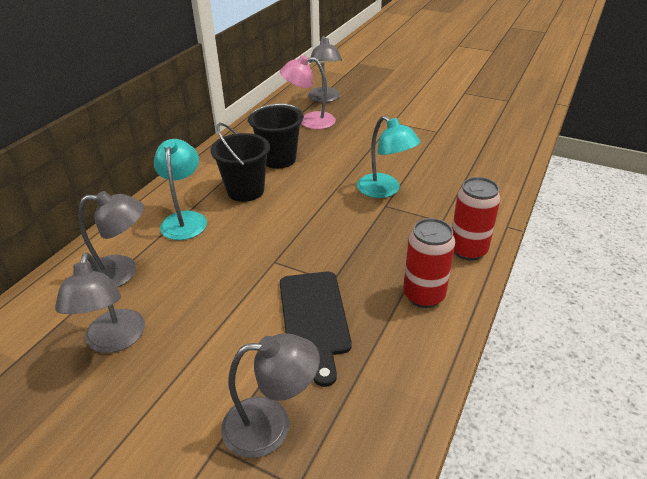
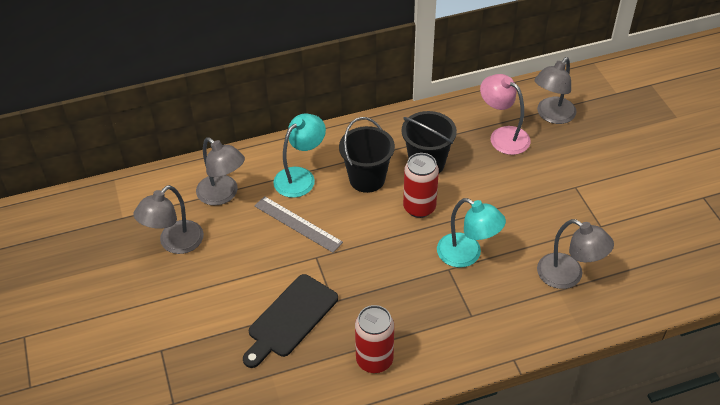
camera: 45 degrees right, 10 degrees up
grey lamp [221,333,320,458] -> grey lamp moved to [537,219,614,289]
turquoise lamp [357,116,420,198] -> turquoise lamp turned 60 degrees counterclockwise [437,198,506,268]
red can [452,177,501,261] -> red can moved to [403,153,439,218]
none -> grey ruler [255,196,343,253]

